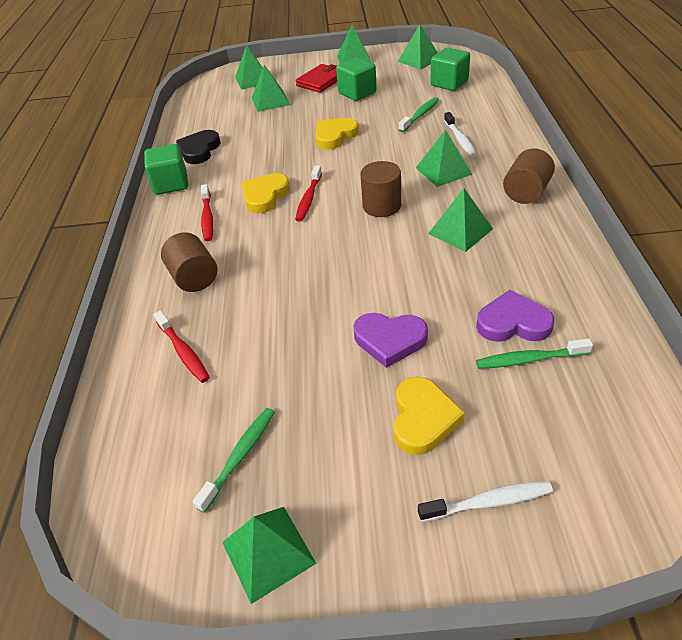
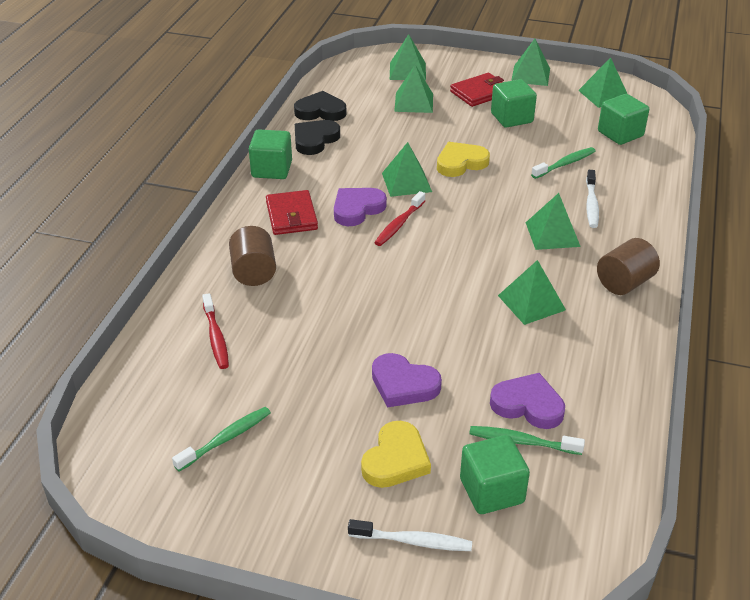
camera: 15 degrees right, 5 degrees down
red toothbrush [201,184,213,241] -> red wallet [266,190,318,235]
green pyramid [222,507,316,604] -> green pyramid moved to [382,142,432,197]
yellow heart [241,173,290,213] -> purple heart [334,188,387,226]
brown cylinder [361,161,401,217] -> none
none -> black heart [294,91,346,121]
none -> green cube [460,435,530,514]

